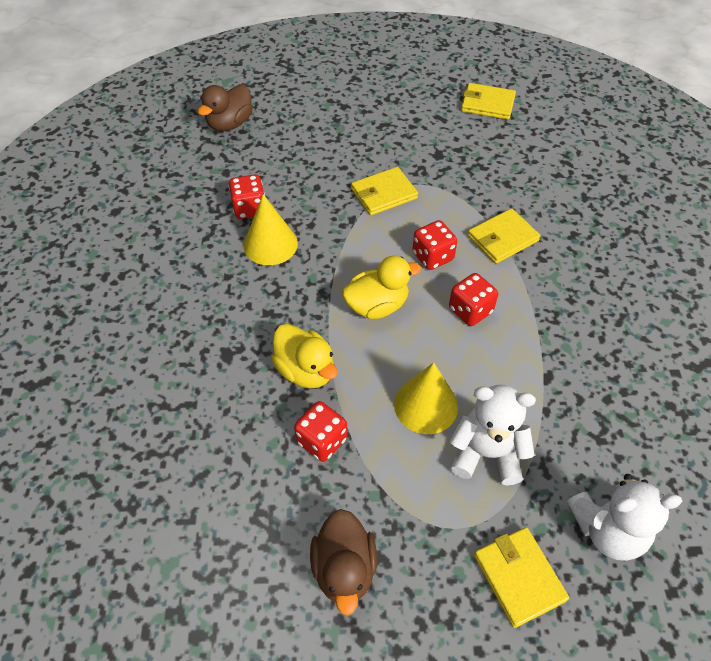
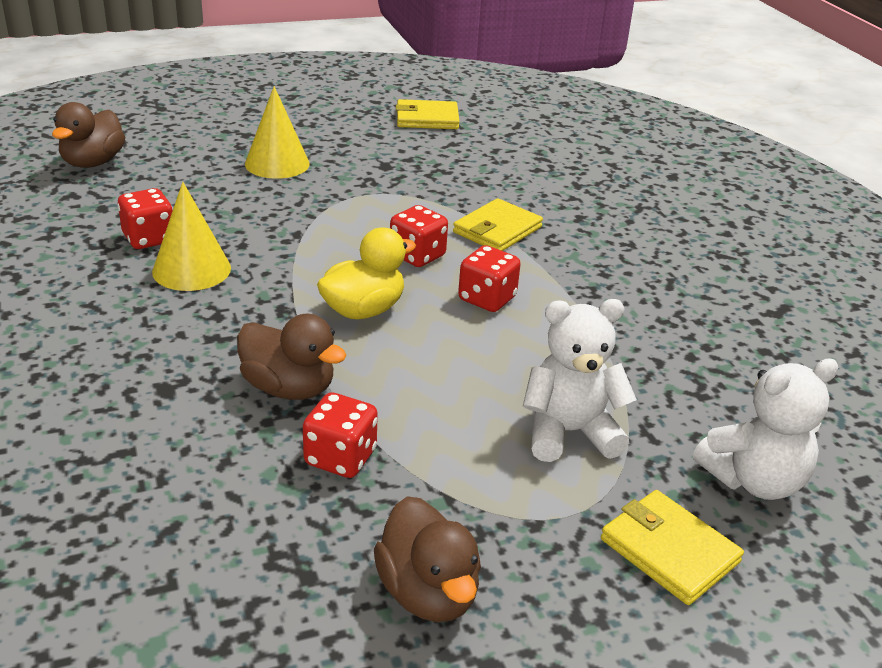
camera: 20 degrees left, 20 degrees down
yellow duck [271,324,337,388] -> brown duck [237,314,347,400]
yellow wallet [351,167,418,215] -> none
yellow cone [394,362,458,434] -> yellow cone moved to [245,86,310,179]

